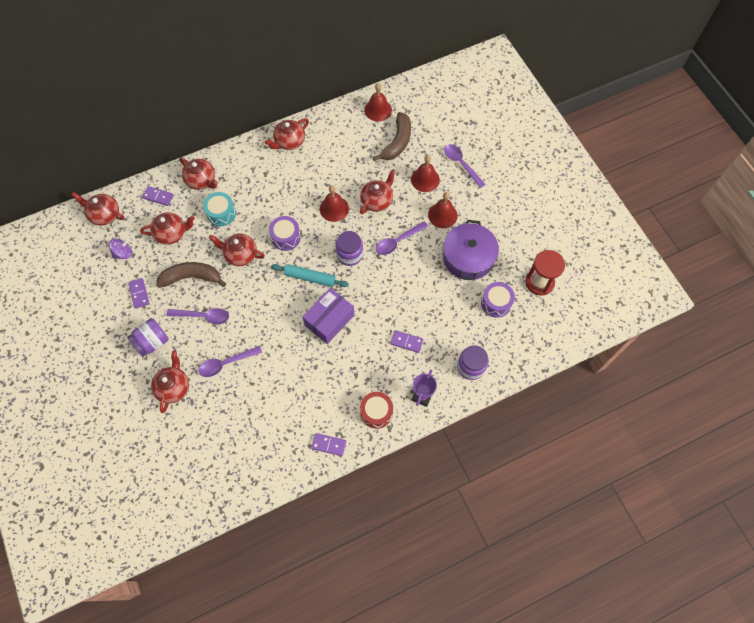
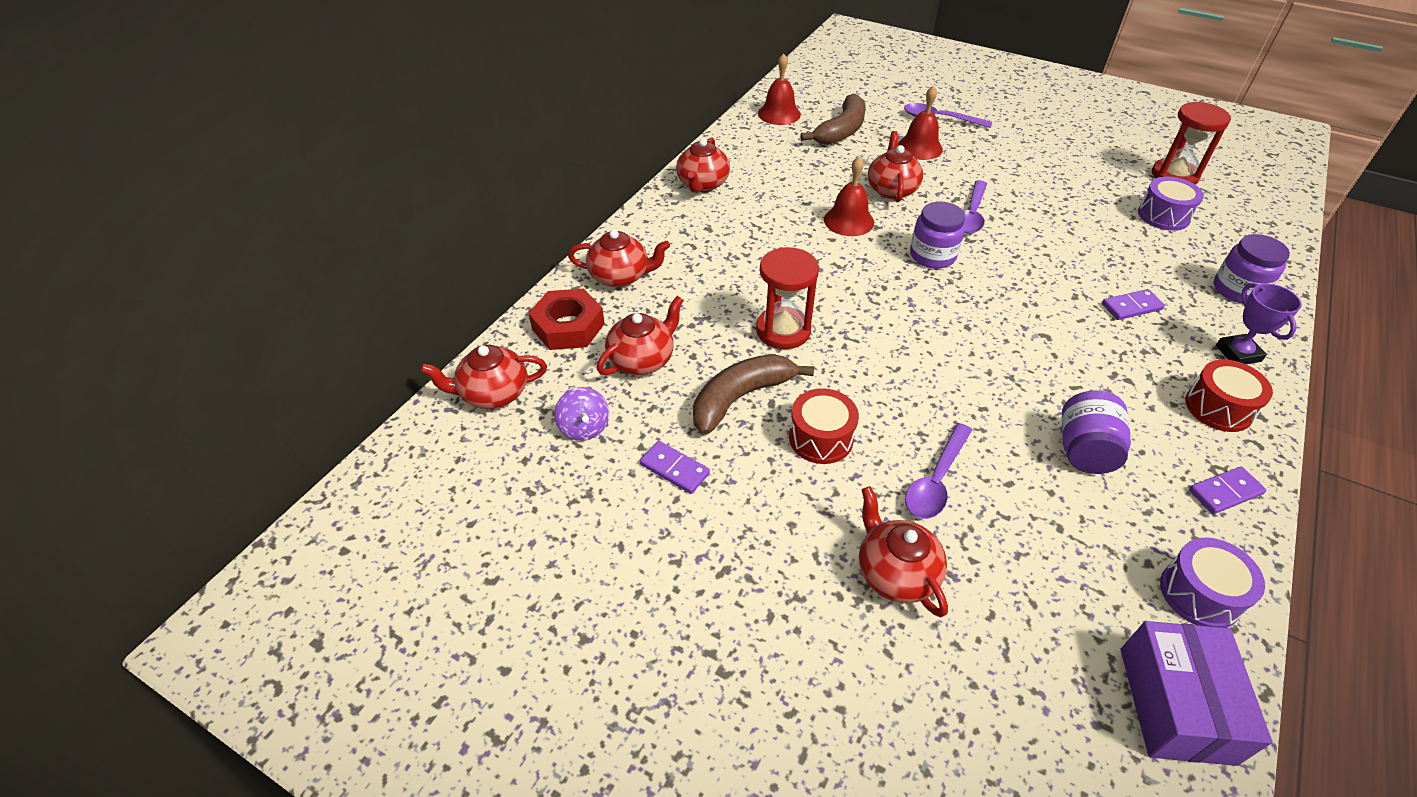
camera: 35 degrees left, 20 degrees down
purple spinning top [109,239,132,259] -> purple spinning top turned 135 degrees clockwise [554,387,609,441]
purple jar [127,318,169,357] -> purple jar moved to [1062,390,1131,474]
purple domino [142,186,173,206] -> red nut [528,289,605,350]
purple spoon [167,308,229,324] -> red drum [789,388,859,464]
turquoise drum [203,192,236,226] -> none
red teapot [209,234,265,266] -> red hourglass [756,247,819,349]
purple drum [269,216,301,251] -> purple drum moved to [1160,538,1265,628]
turquoise rolling pin [271,264,349,287] -> none
purple box [302,288,354,344] -> purple box moved to [1120,621,1272,766]
brown banana [373,112,411,161] -> brown banana turned 45 degrees clockwise [800,93,866,145]
red bell [428,192,458,228] -> none
purple pot [443,220,499,280] -> none

